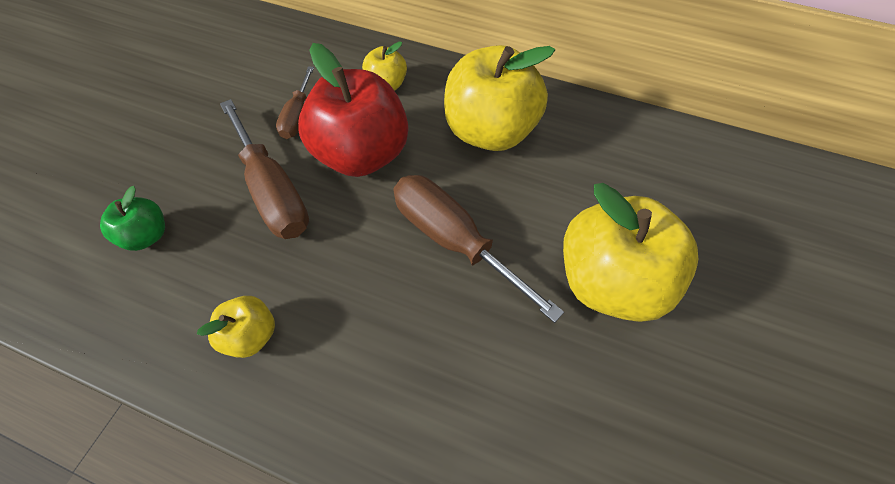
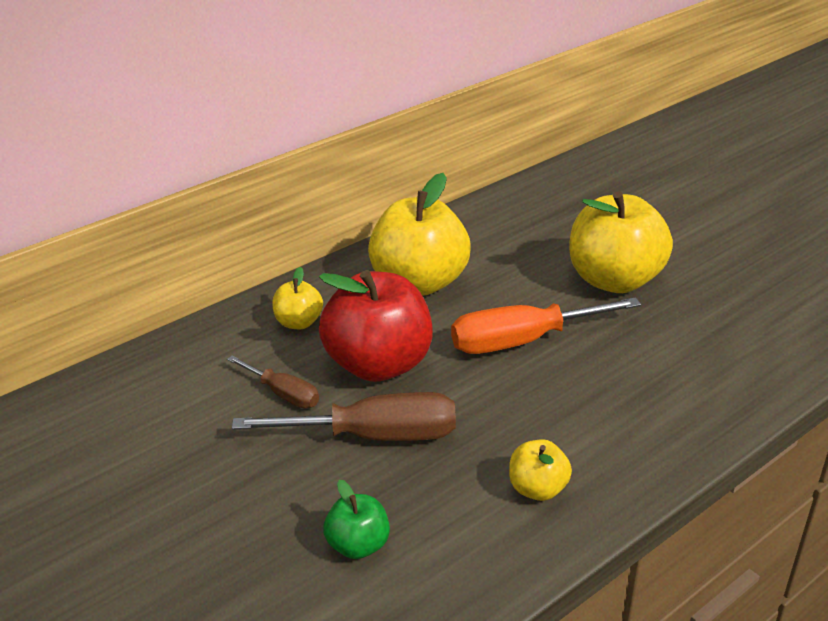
camera: 60 degrees left, 25 degrees down
brown screwdriver [393,175,564,323] -> orange screwdriver [451,297,641,354]

